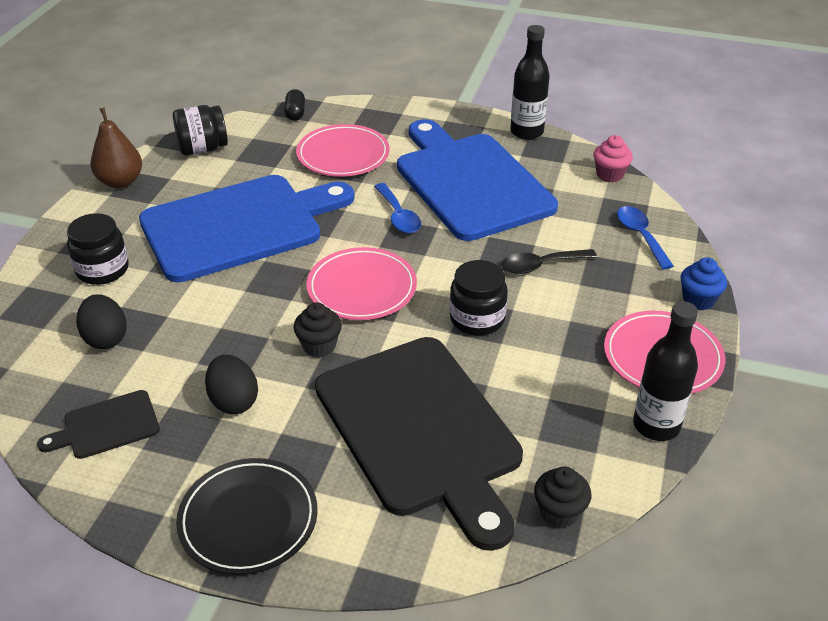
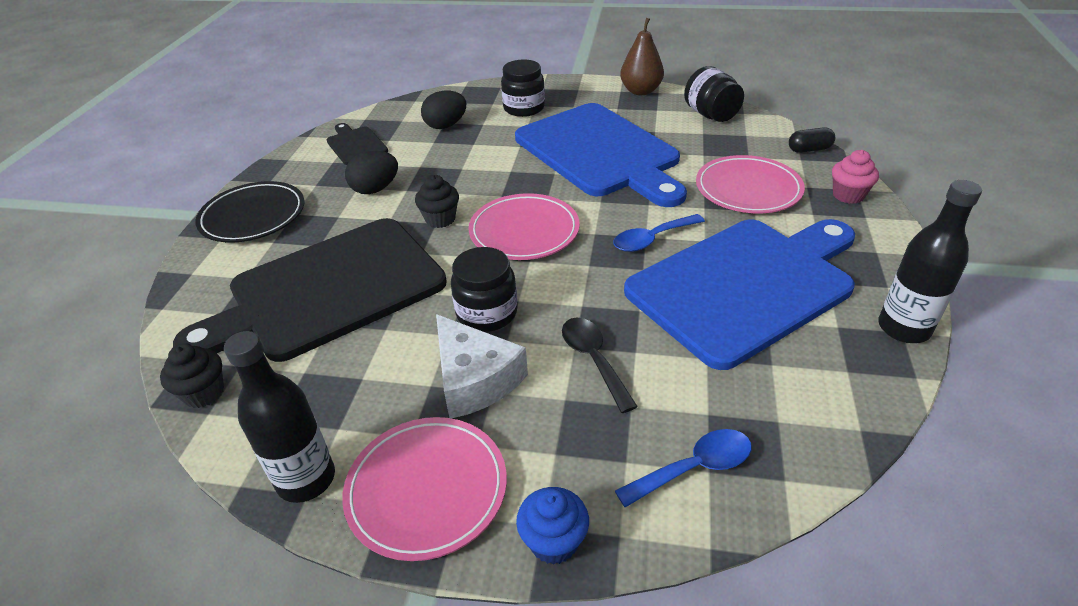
camera: 85 degrees right, 0 degrees up
pink cupcake [593,135,633,182] -> pink cupcake moved to [832,150,879,204]
none -> white cheese [436,314,528,418]

